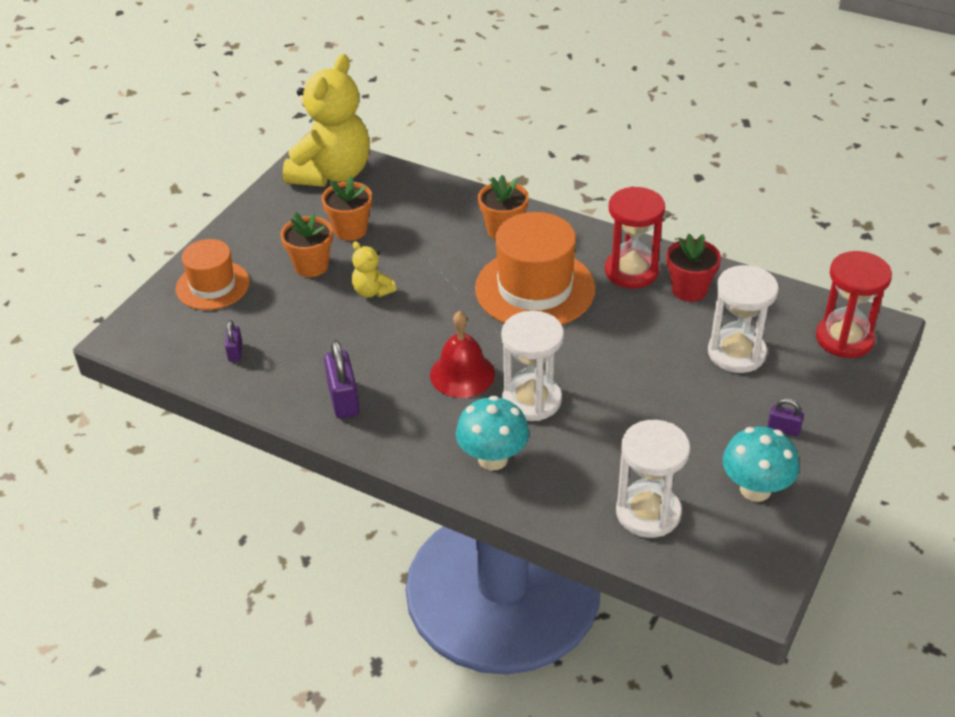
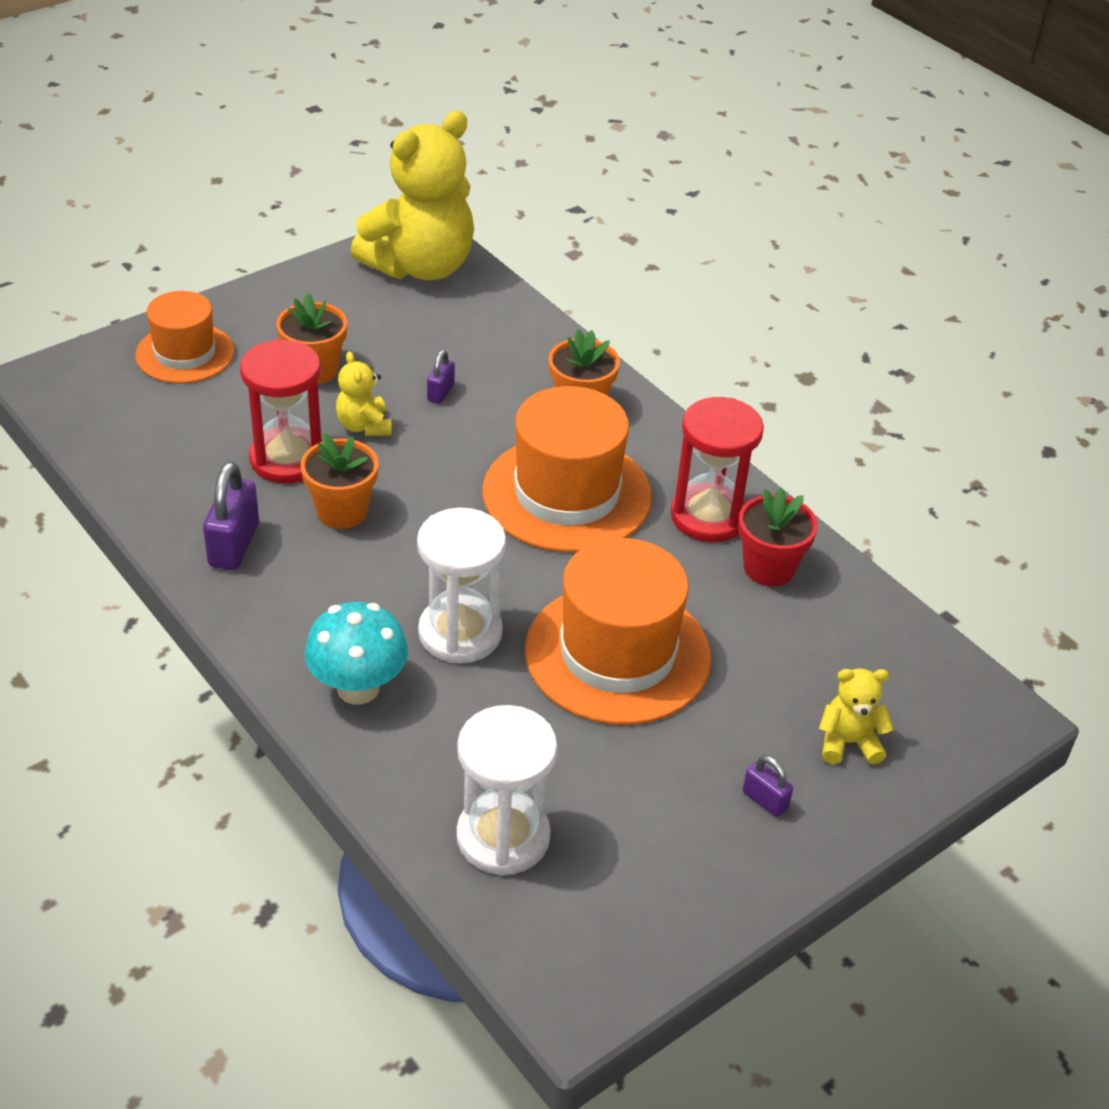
camera: 20 degrees right, 0 degrees up
purple padlock [225,320,242,362] -> purple padlock moved to [427,350,455,404]
orange flower pot [322,176,372,241] -> orange flower pot moved to [301,433,379,529]
red bell [430,311,495,398] -> none
white hourglass [708,265,779,373] -> none
turquoise mushroom [723,426,799,502] -> none
red hourglass [816,251,892,358] -> red hourglass moved to [240,339,322,483]
none -> orange hat [525,538,711,725]
none -> yellow teddy bear [819,668,893,764]

